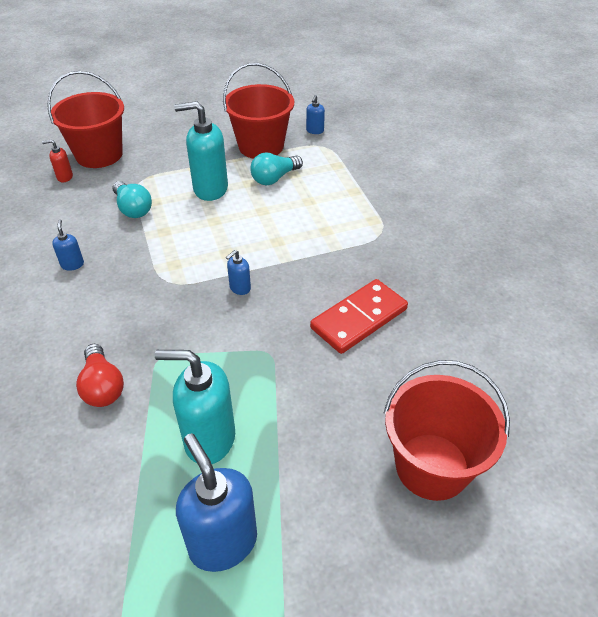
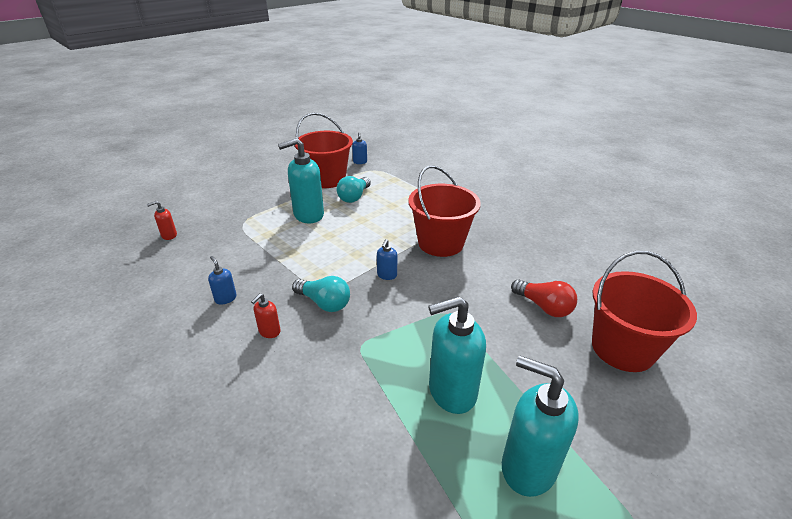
camera: 25 degrees left, 10 degrees down
red bucket [47,71,124,168] -> red bucket moved to [408,165,481,257]
red light bulb [76,344,124,407] -> red light bulb moved to [511,279,577,317]
turquoise light bulb [113,181,152,218] -> turquoise light bulb moved to [292,276,350,312]
blue soap dispenser [176,433,257,572] -> turquoise soap dispenser [502,356,579,497]
red domino [310,279,408,354] -> none
none -> red soap dispenser [251,293,281,338]

